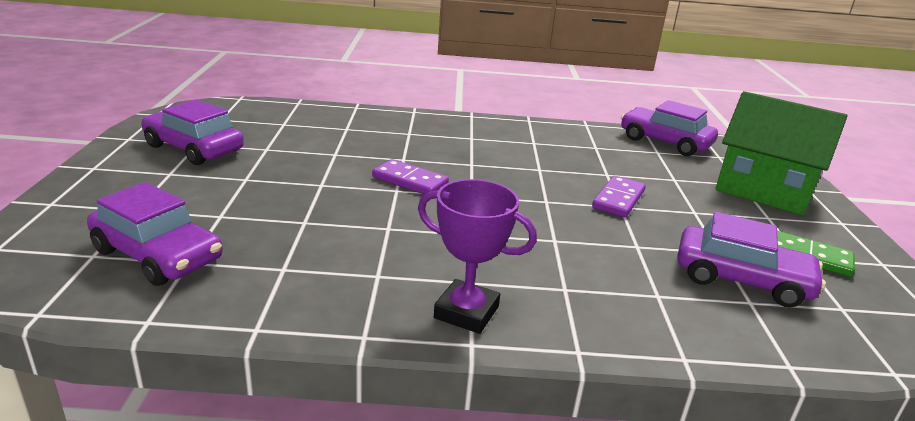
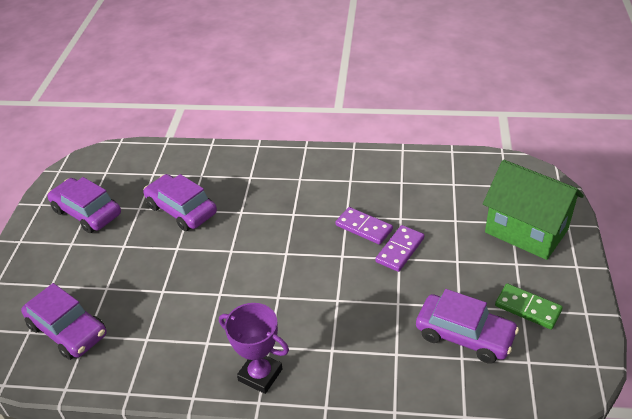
camera: 10 degrees right, 15 degrees up
purple domino [372,159,449,195] -> purple domino moved to [336,207,393,245]
purple car [621,100,718,156] -> purple car moved to [144,174,217,231]

